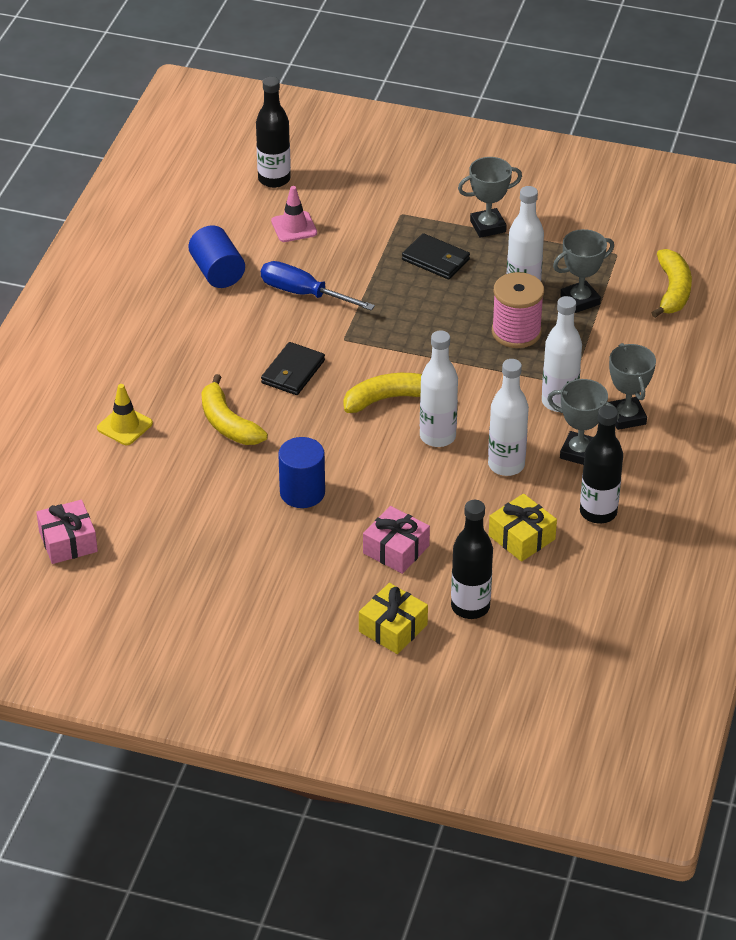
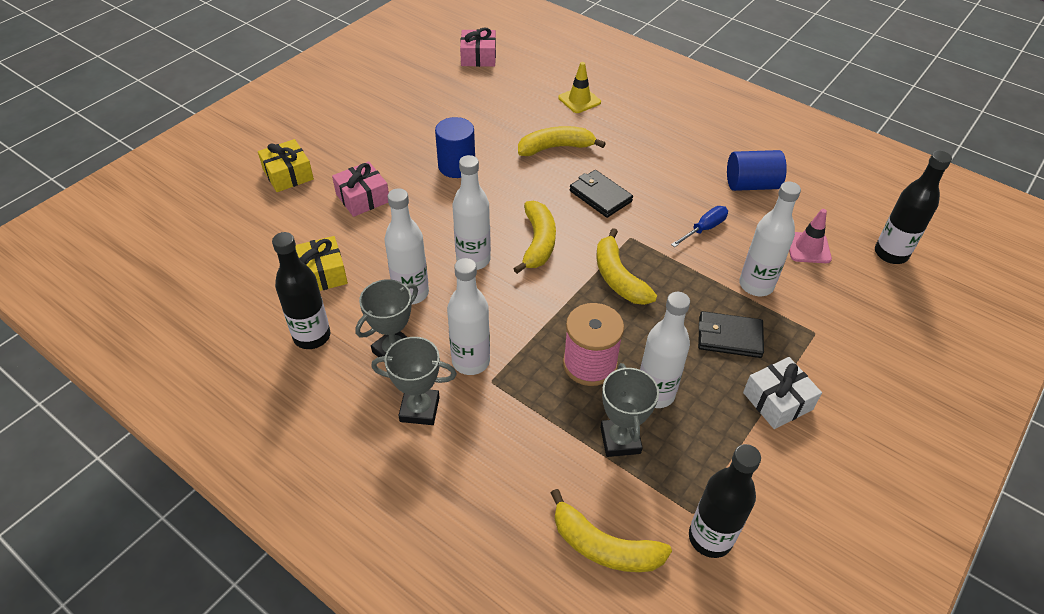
camera: 110 degrees right, 5 degrees up
blue screwdriver [261,261,375,311] -> blue screwdriver [671,206,728,247], size x0.65
black wallet [402,233,470,279] -> black wallet turned 45 degrees clockwise [698,311,764,358]
black bottle [451,500,493,619] -> black bottle moved to [689,444,761,558]
grey trophy [458,157,522,238] -> white gift [743,357,822,429]
none -> yellow banana [597,228,657,305]
none -> white bottle [739,182,801,296]

